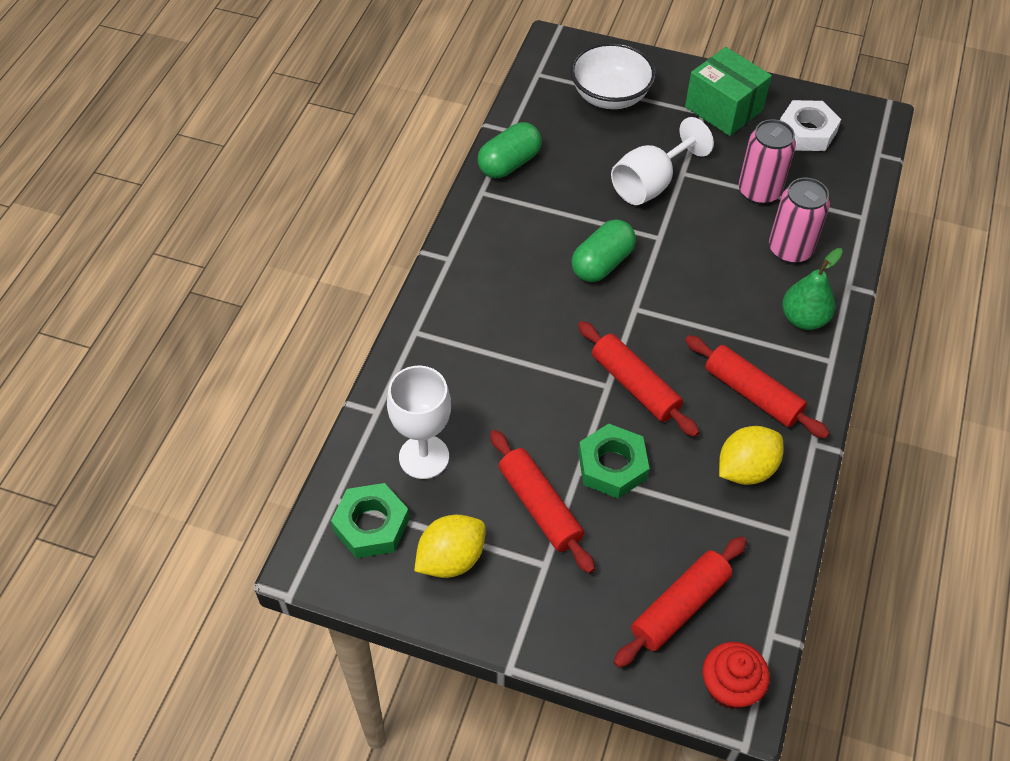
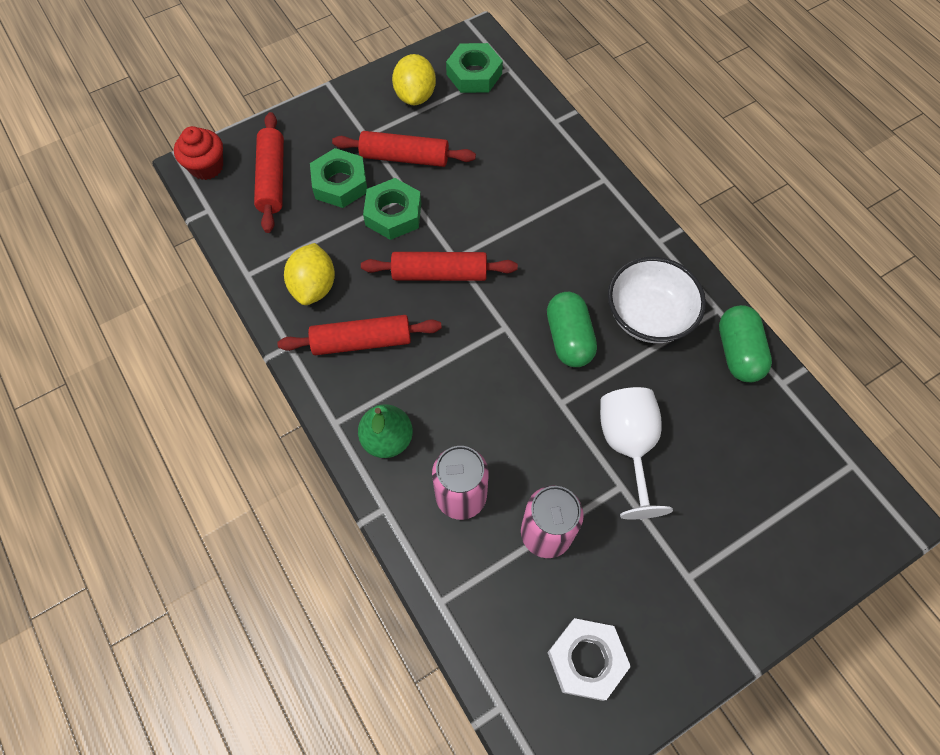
camera: 130 degrees right, 10 degrees up
white goblet [387,366,451,479] -> none
white bowl [570,42,656,109] -> white bowl moved to [608,257,706,343]
green box [685,47,772,136] -> none
none -> green nut [310,148,367,208]

